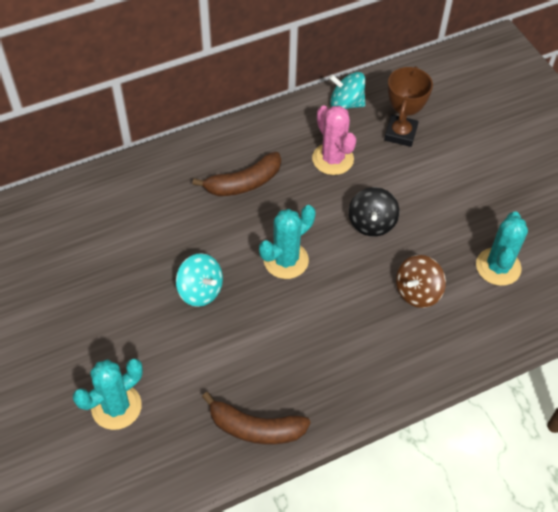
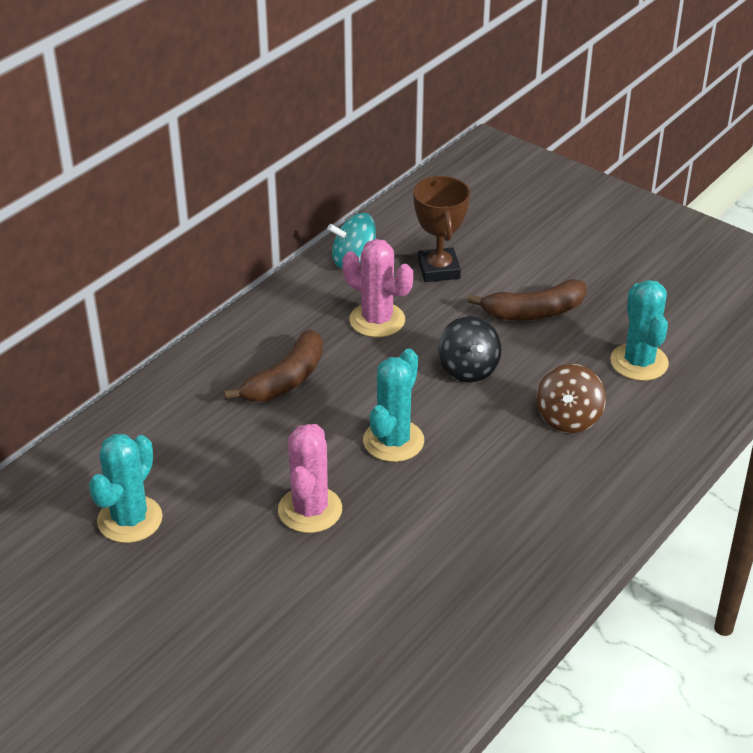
camera: 25 degrees left, 15 degrees down
turquoise cactus [73,358,143,430] -> turquoise cactus moved to [89,434,163,543]
turquoise spinning top [176,253,223,307] -> pink cactus [278,424,342,533]
brown banana [202,392,311,444] -> brown banana moved to [468,279,587,320]

